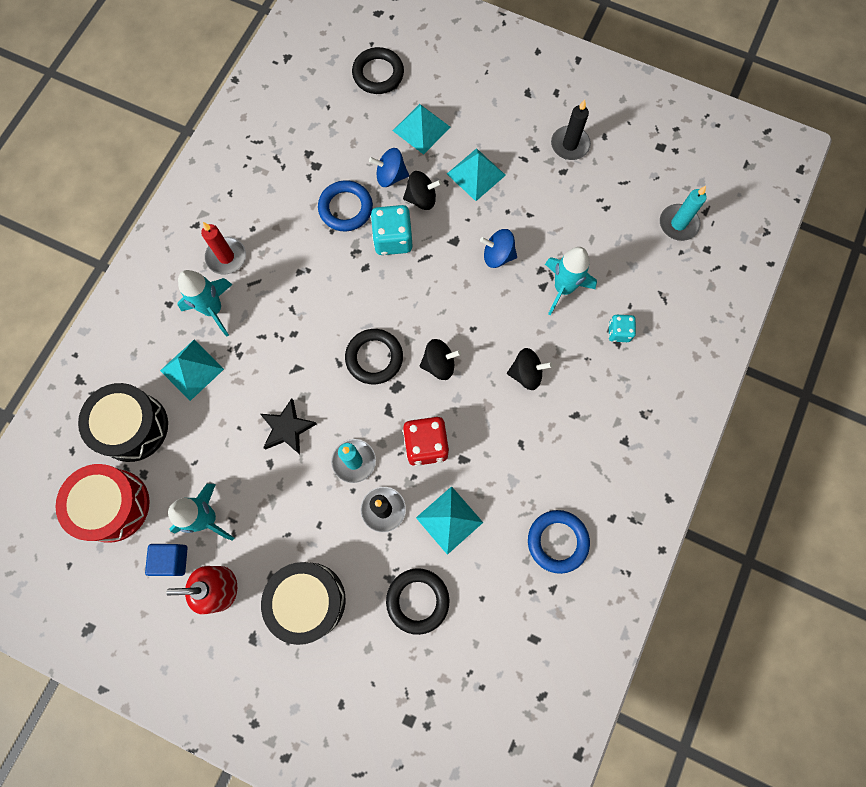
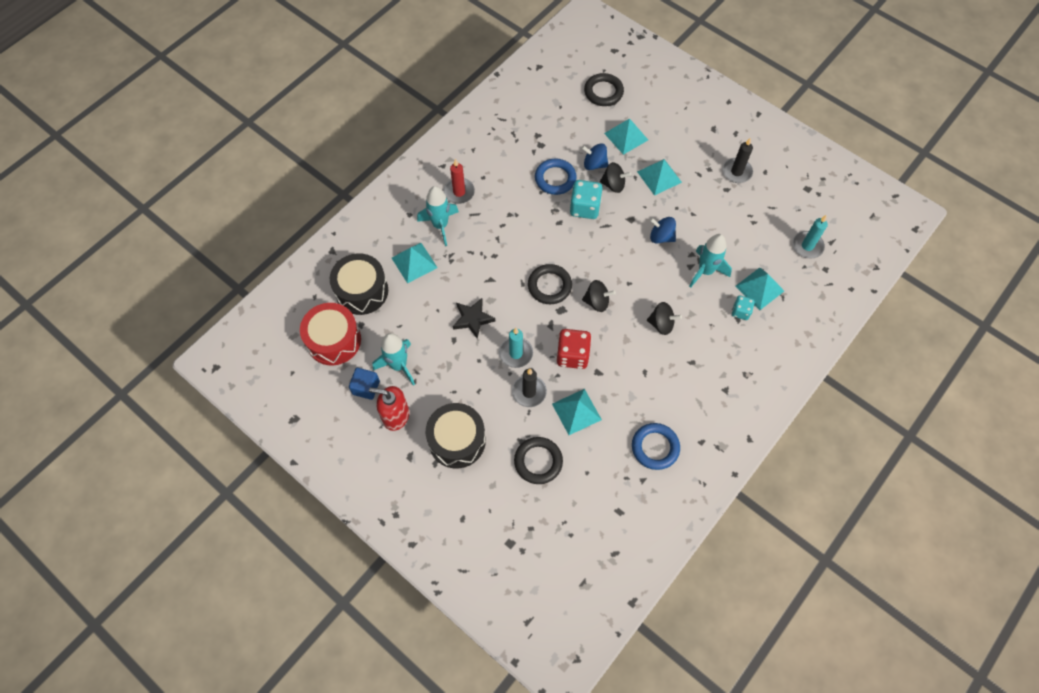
camera: 15 degrees right, 10 degrees down
none -> turquoise pyramid [735,268,784,310]

